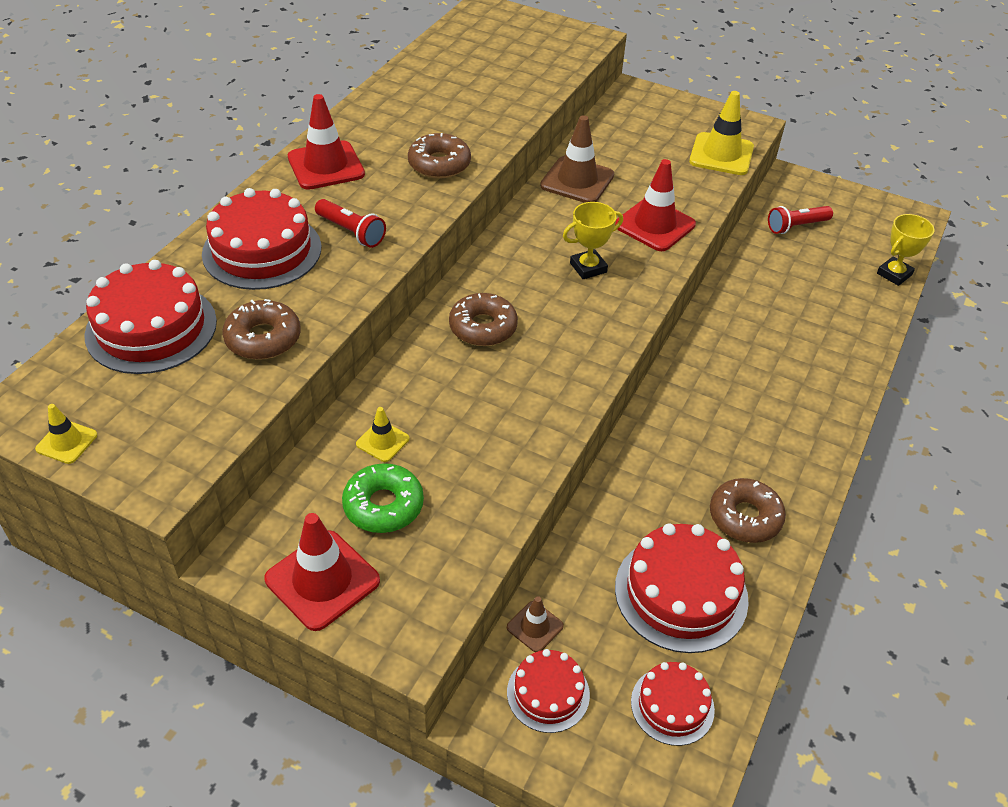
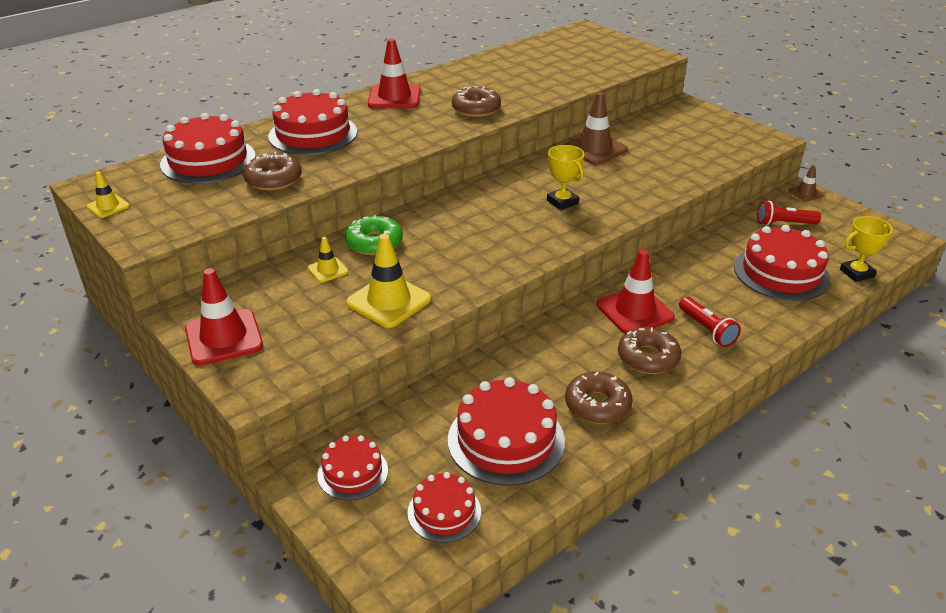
camera: 25 degrees right, 10 degrees down
red flashlight [315,199,386,248] -> red flashlight moved to [679,297,741,347]
green donut [342,463,424,533] -> green donut moved to [345,215,403,255]
brown donut [449,293,518,346] -> brown donut moved to [618,327,682,374]
brown traffic cone [507,596,564,652] -> brown traffic cone moved to [789,165,824,201]
yellow trophy [563,202,623,279] -> yellow trophy turned 60 degrees clockwise [547,145,584,210]
red traffic cone [615,159,696,251] -> red traffic cone moved to [597,250,675,334]
yellow traffic cone [689,91,754,175] -> yellow traffic cone moved to [346,234,431,328]
none -> red cake [734,225,830,301]

